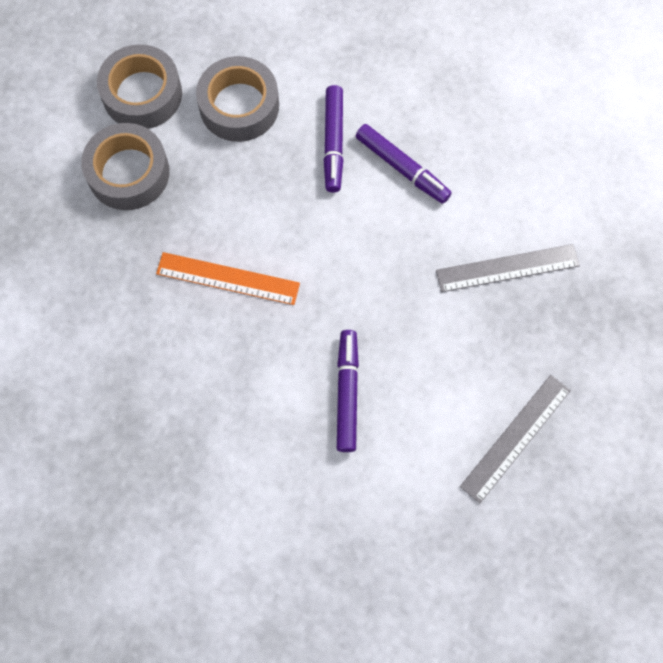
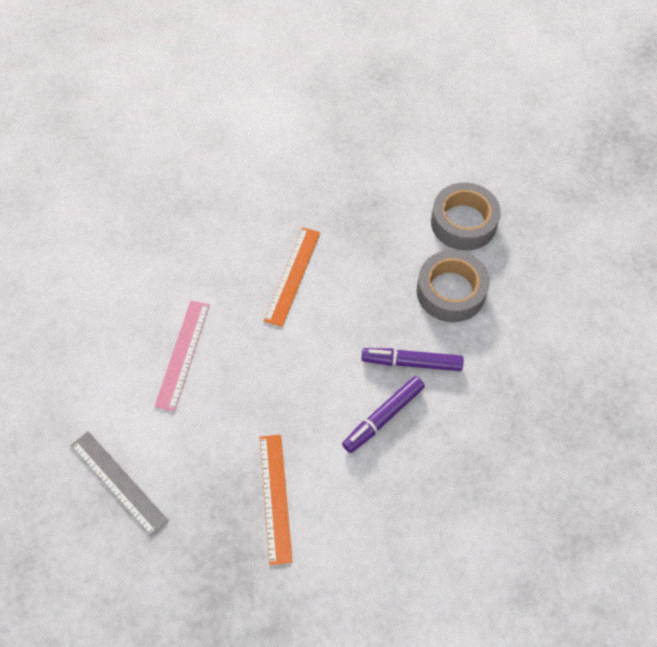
camera: 95 degrees right, 10 degrees down
grey tape [81,123,170,210] -> none
purple marker [337,330,359,452] -> pink ruler [154,301,210,411]
grey ruler [436,244,580,292] -> orange ruler [260,434,292,565]

